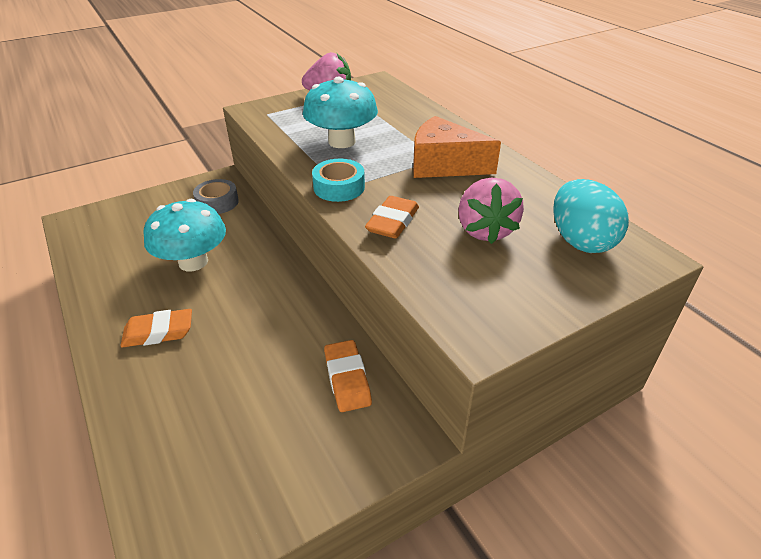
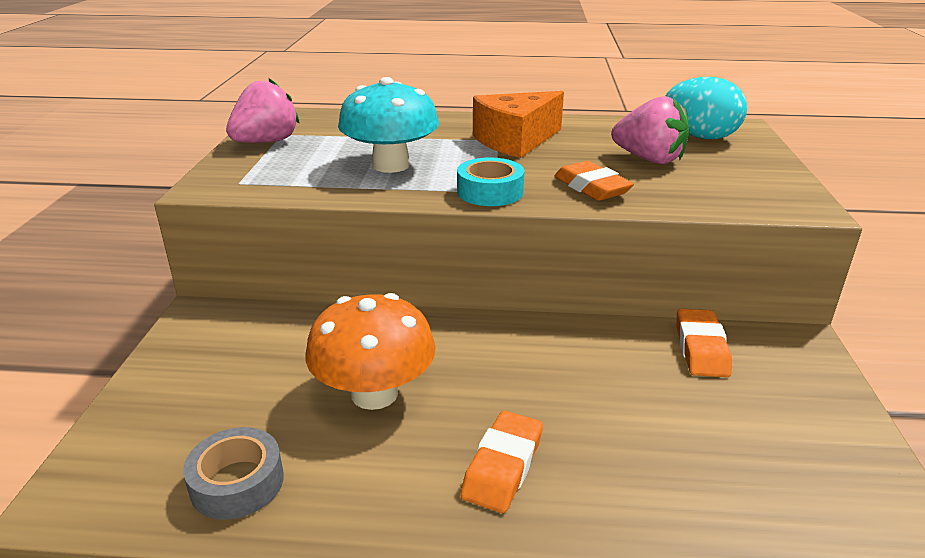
camera: 55 degrees left, 10 degrees down
turquoise mushroom [143,199,226,271] -> orange mushroom [306,293,436,410]
grey tape [193,179,239,214] -> grey tape moved to [183,427,284,520]
orange eraser [324,340,372,412] -> orange eraser turned 75 degrees clockwise [676,309,732,377]

